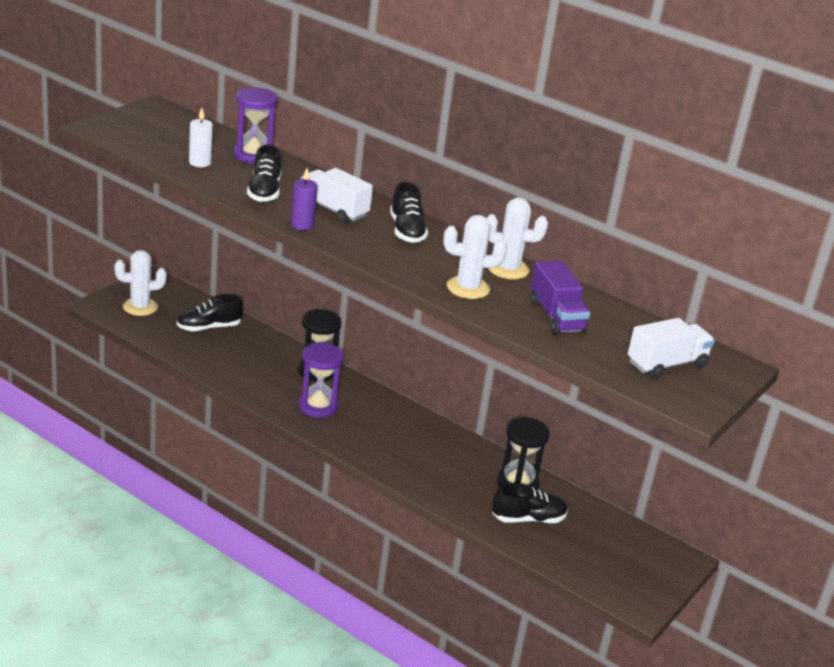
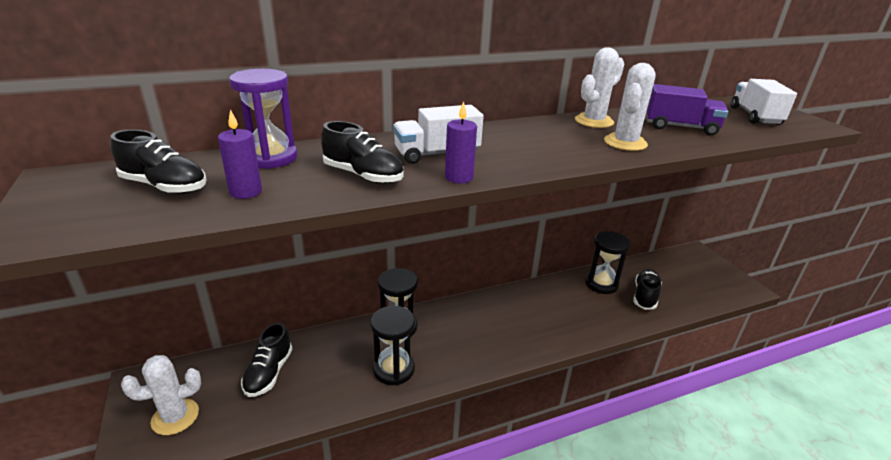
camera: 55 degrees left, 0 degrees up
white cactus [115,250,167,316] -> white cactus turned 45 degrees clockwise [121,355,201,435]
white candle [189,108,213,167] -> purple candle [218,110,262,199]
purple hourglass [298,342,344,418] -> none
black shoe [390,182,428,243] -> black shoe moved to [110,129,207,194]
none -> black hourglass [371,306,415,385]

